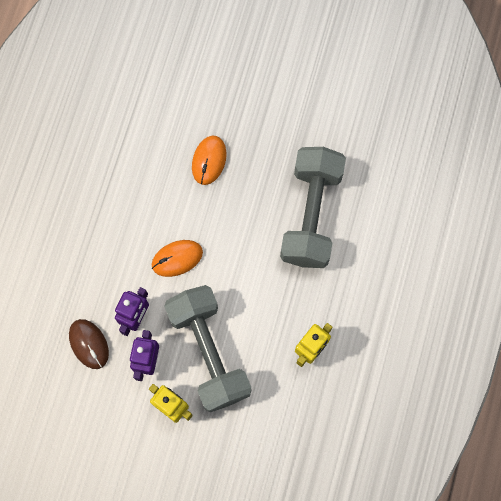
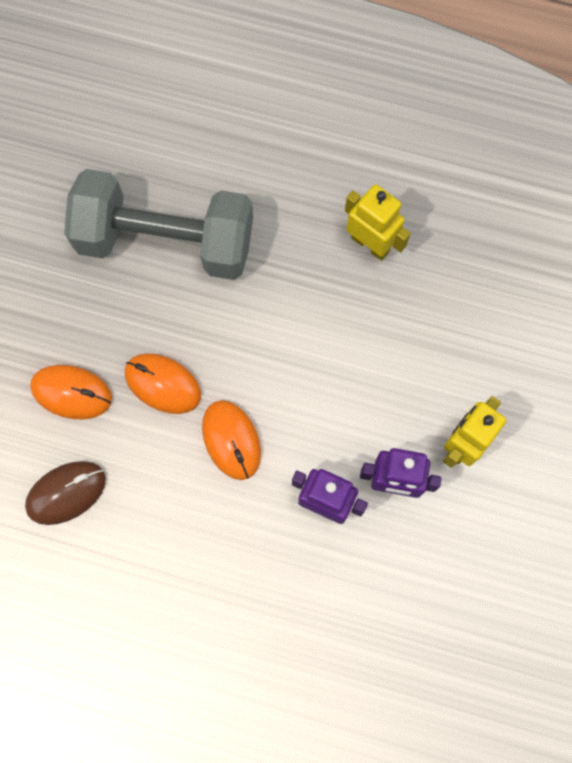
camera: 90 degrees left, 0 degrees up
brown mouse [69,319,109,369] -> brown mouse moved to [25,461,106,525]
grey dumbbell [164,285,252,413] -> none
none -> orange mouse [125,353,201,414]

